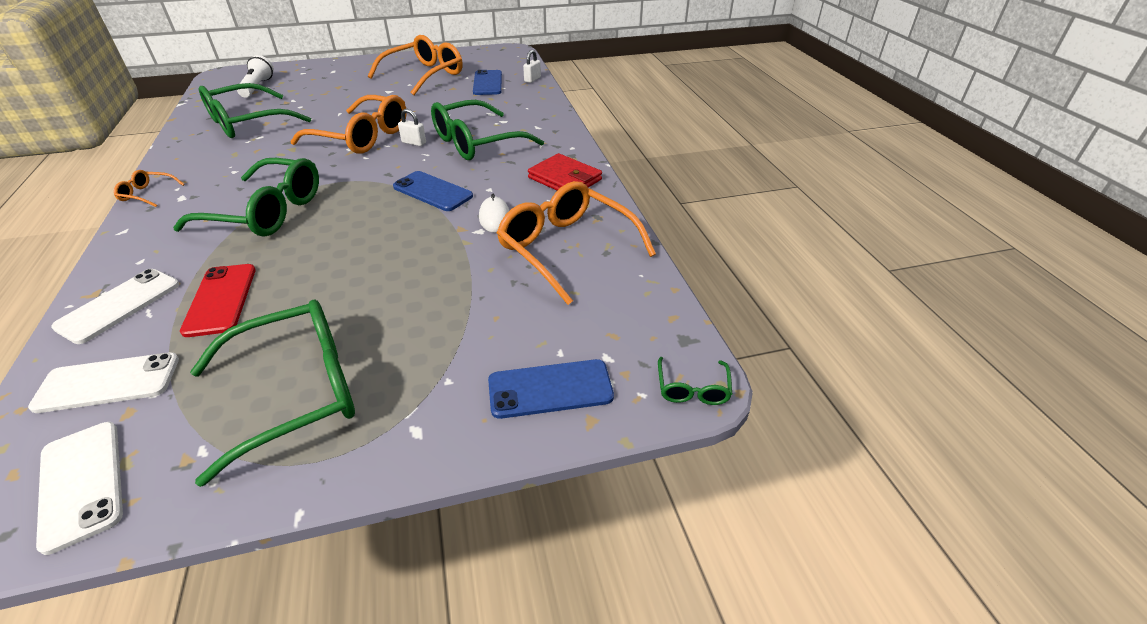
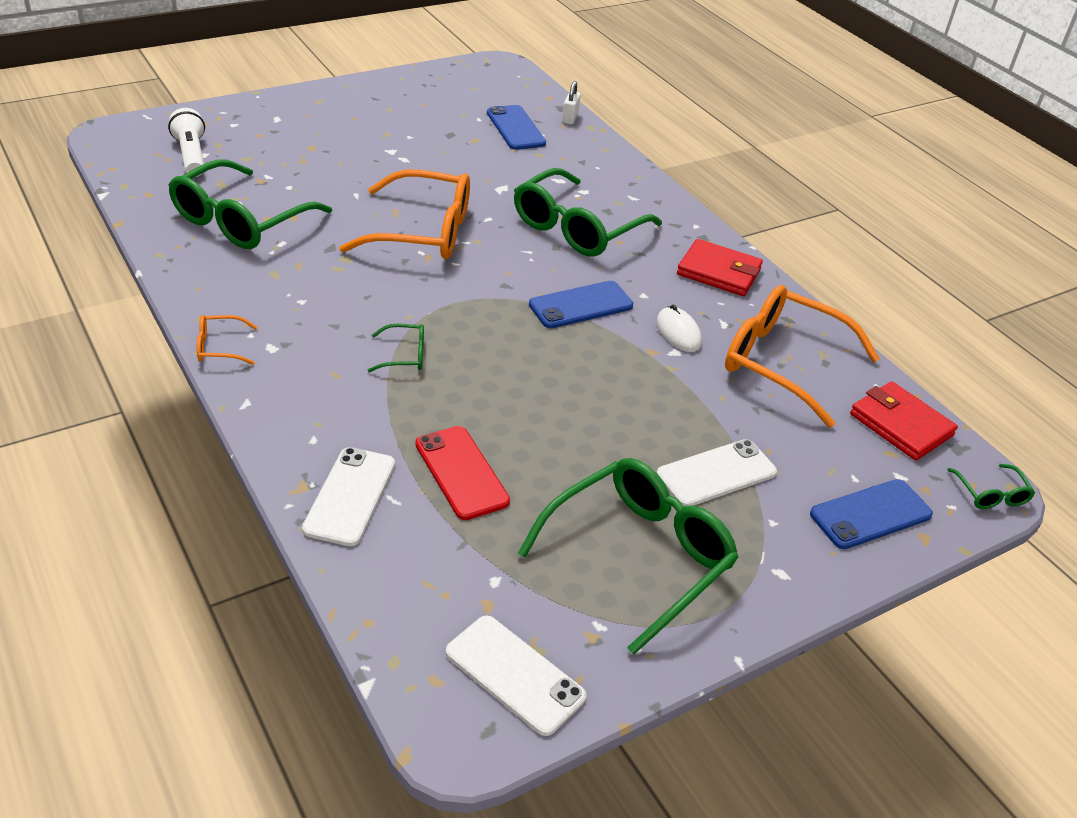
camera: 20 degrees left, 0 degrees up
white phone [28,353,179,413] -> white phone moved to [657,439,777,506]
green glasses [173,158,319,237] -> green glasses [367,324,424,372], size x0.43
orange glasses [368,35,463,95] -> none
blue phone [393,171,473,211] -> blue phone turned 45 degrees counterclockwise [529,281,633,328]
white padlock [398,109,426,146] -> none
none -> red wallet [850,381,958,461]

